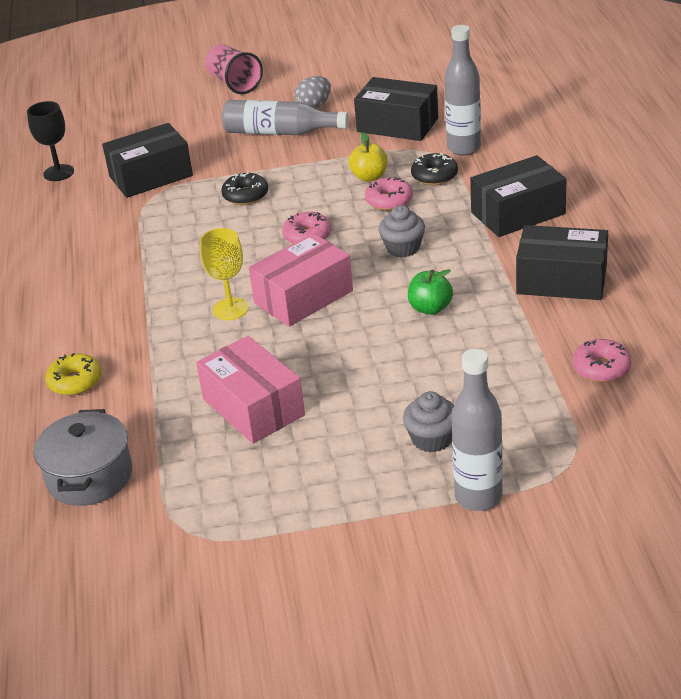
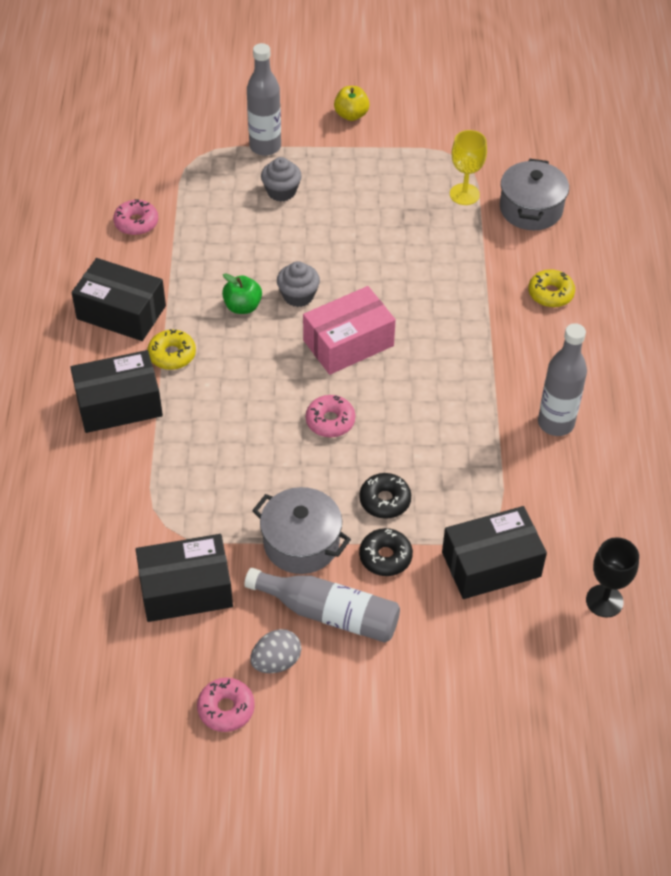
camera: 175 degrees left, 15 degrees up
pink box [196,336,305,444] -> none
yellow goblet [200,228,249,320] -> yellow goblet moved to [450,130,487,205]
pink cup [205,44,263,94] -> none
yellow apple [348,132,388,182] -> yellow apple moved to [334,86,369,121]
black box [354,77,438,141] -> black box turned 45 degrees counterclockwise [136,534,233,622]
pink donut [365,177,413,211] -> pink donut moved to [197,678,255,732]
grey cupcake [378,205,425,257] -> grey cupcake moved to [277,261,320,307]
black donut [411,153,458,185] -> black donut moved to [359,528,413,576]
grey bottle [444,25,481,155] -> grey bottle moved to [538,323,587,436]
none -> yellow donut [147,329,196,370]
none -> grey pot [252,487,351,574]

